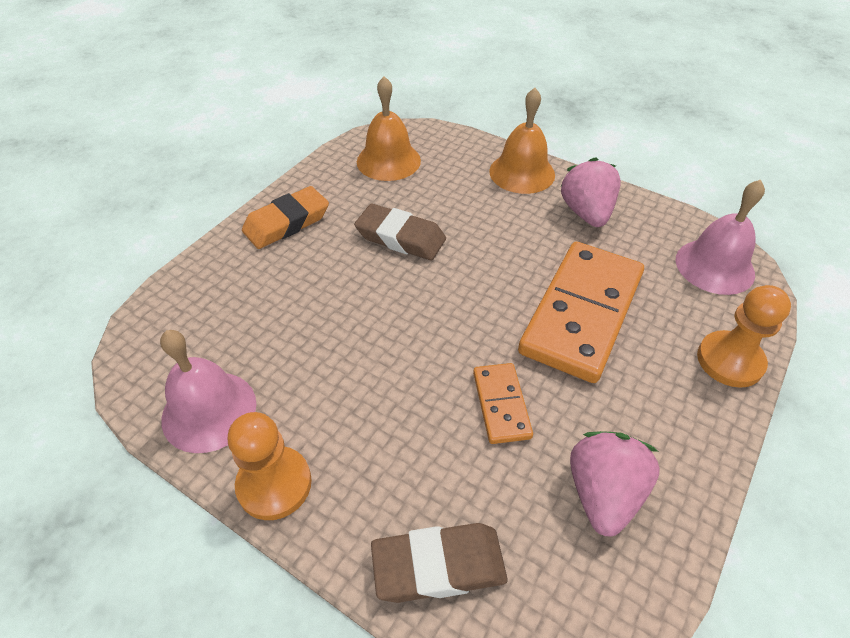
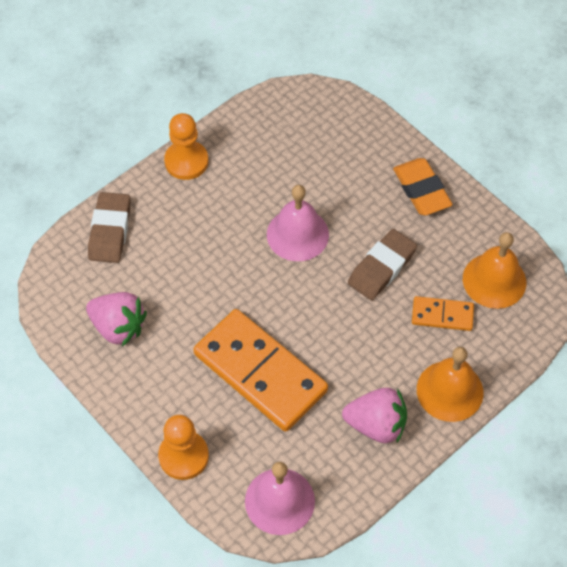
camera: 105 degrees right, 10 degrees up
pink bell [160,330,256,453] -> pink bell moved to [267,185,329,261]
orange domino [473,363,533,444] -> orange domino moved to [412,296,474,331]

